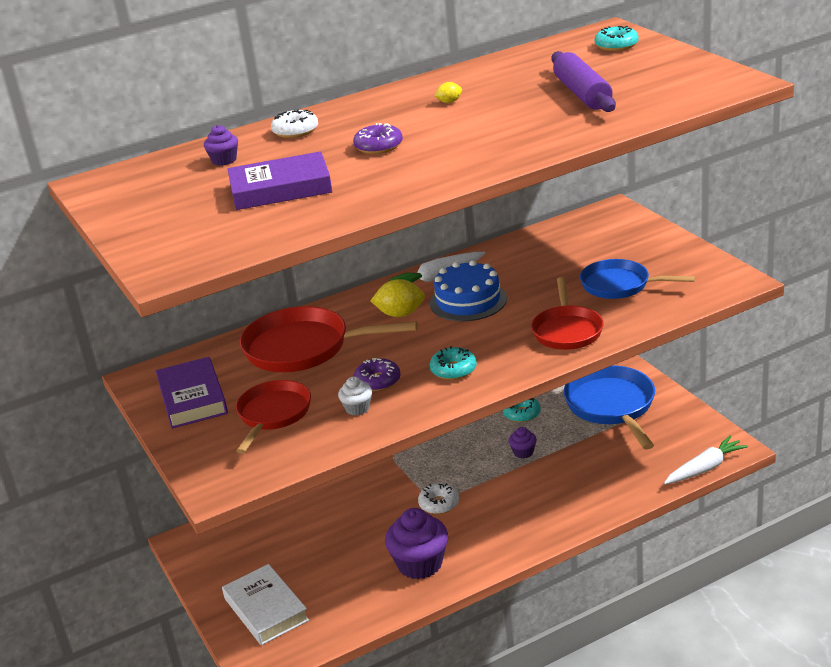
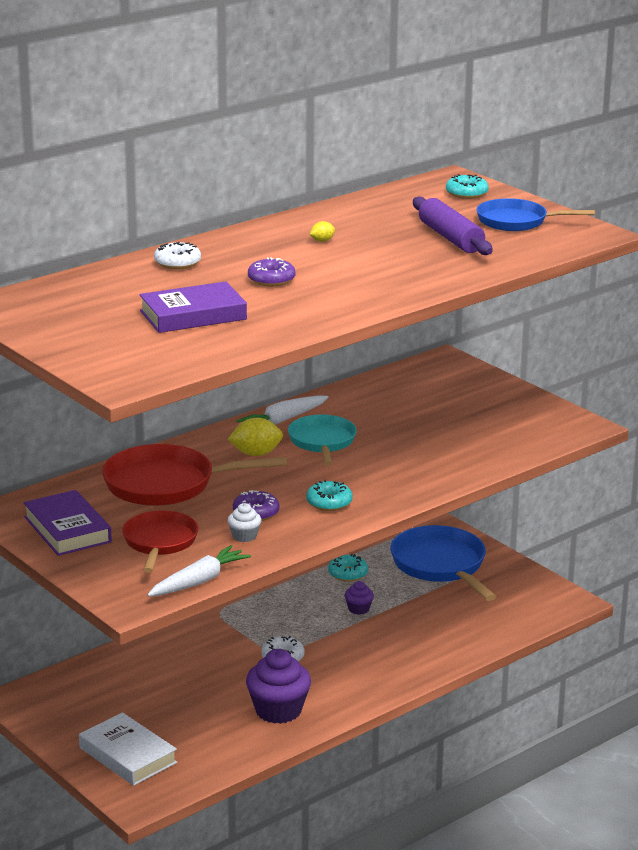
camera: 15 degrees left, 5 degrees down
purple cupcake [204,125,238,166] -> none
blue cake [430,260,507,321] -> turquoise pan [288,415,357,466]
red pan [531,277,604,350] -> none
blue pan [580,259,696,299] -> blue pan moved to [477,198,595,231]
white carrot [664,435,748,484] -> white carrot moved to [147,545,251,597]

